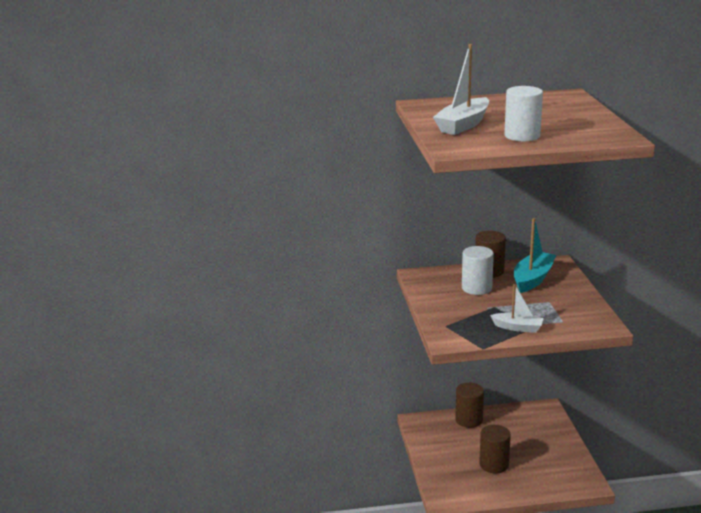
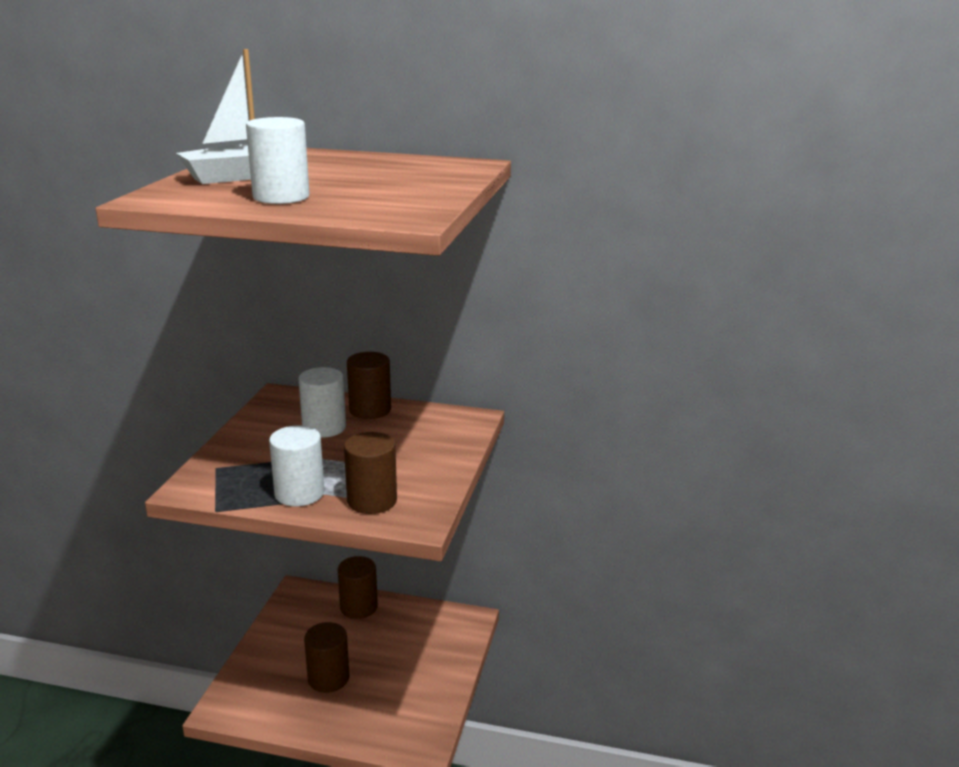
camera: 20 degrees right, 0 degrees up
white boat [490,284,544,333] -> white cylinder [269,425,324,506]
turquoise boat [514,218,556,293] -> none
none -> brown cylinder [344,432,397,514]

